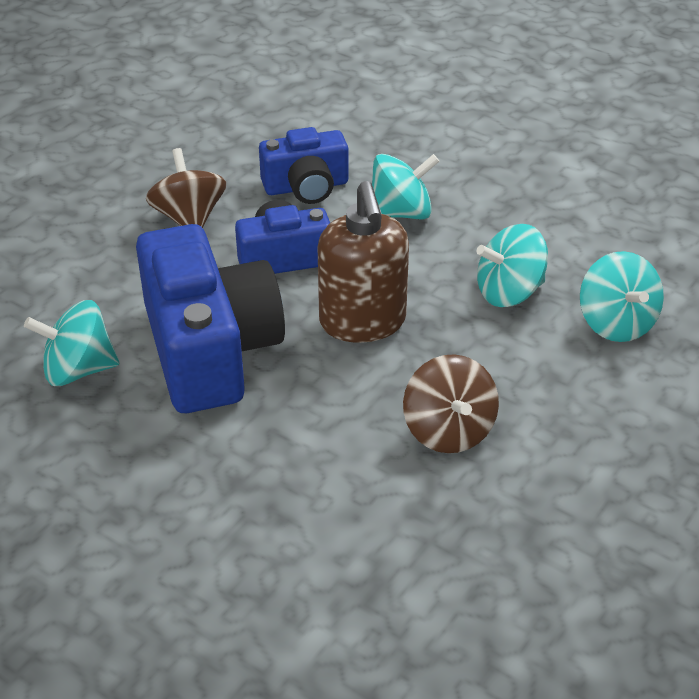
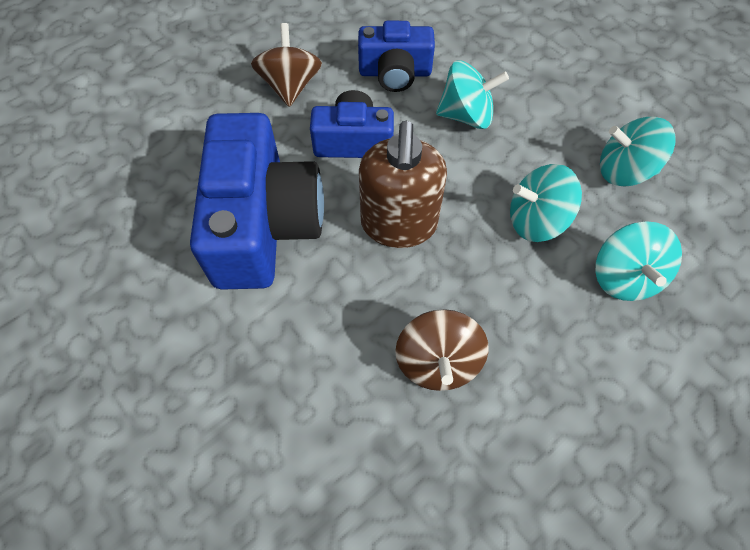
camera: 15 degrees right, 20 degrees up
turquoise spinning top [24,300,119,386] -> turquoise spinning top moved to [600,117,676,187]

